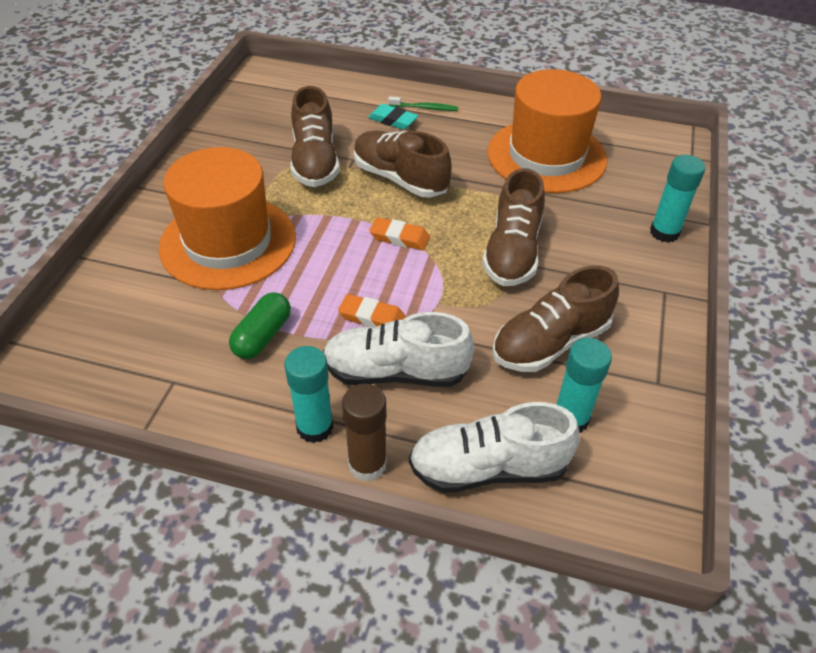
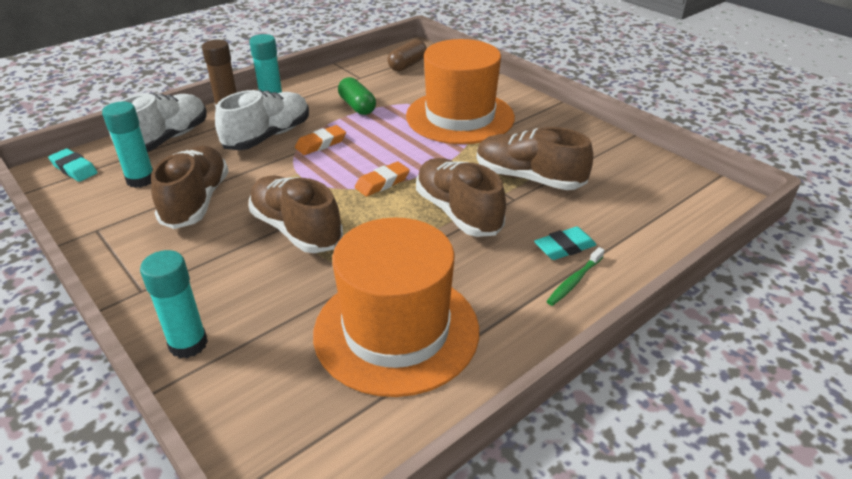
camera: 125 degrees right, 10 degrees down
brown shoe [354,131,452,198] -> brown shoe turned 105 degrees counterclockwise [416,158,506,237]
none -> turquoise eraser [48,149,98,182]
none -> brown capsule [388,39,427,71]

